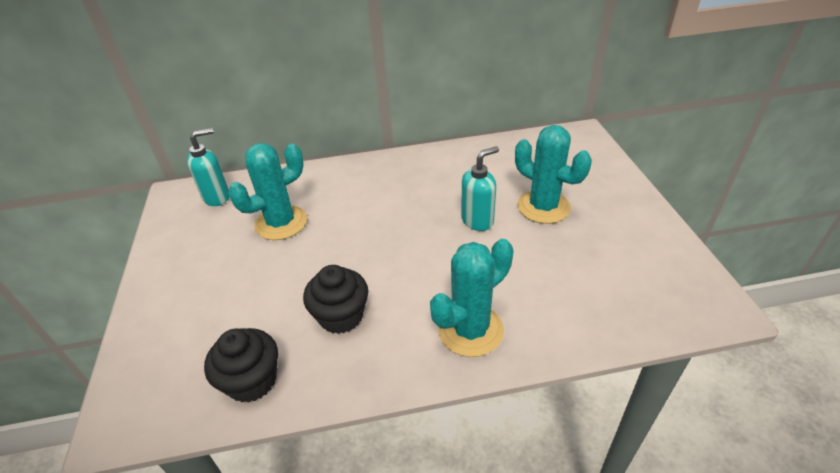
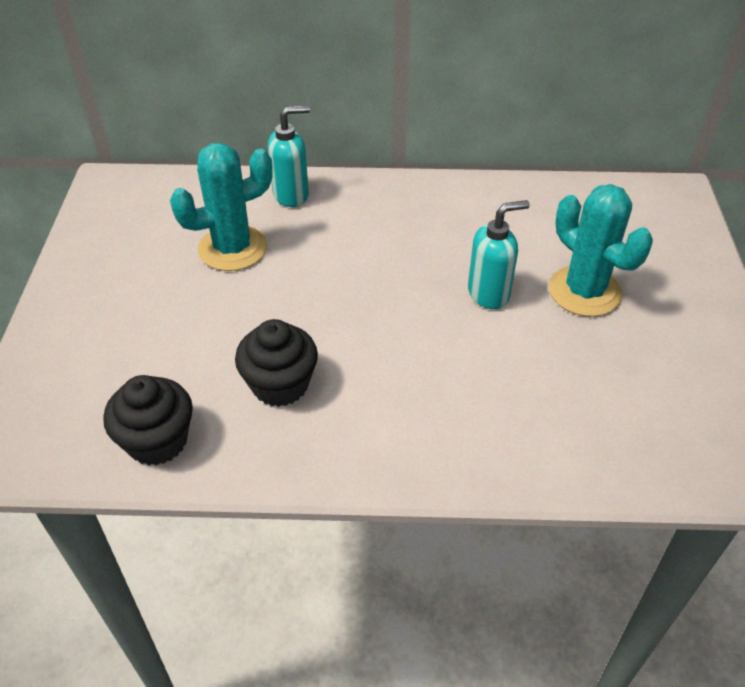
camera: 10 degrees right, 5 degrees up
turquoise soap dispenser [187,128,229,206] -> turquoise soap dispenser moved to [268,105,310,207]
turquoise cactus [430,239,514,357] -> none

